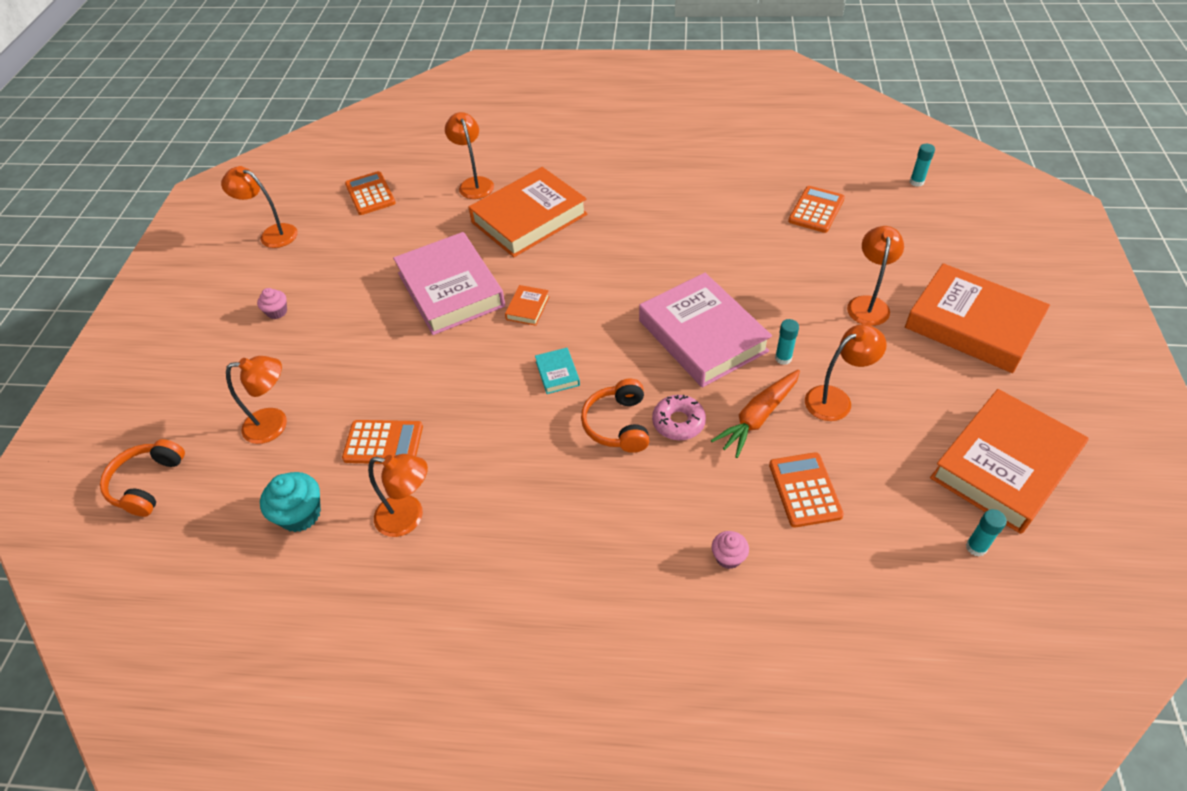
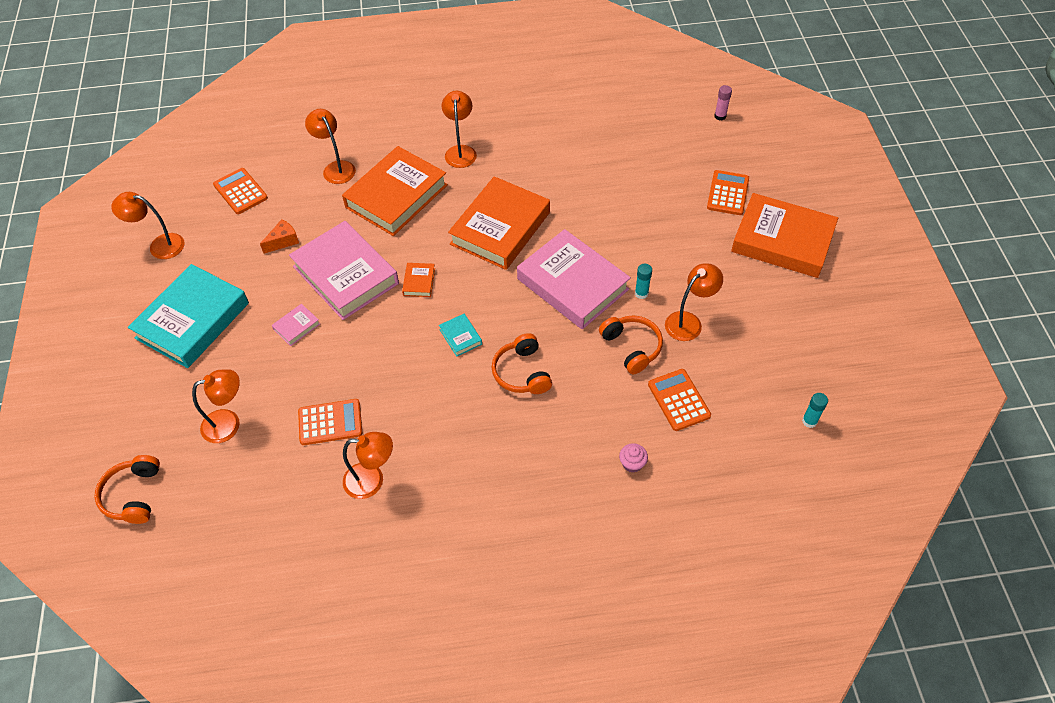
camera: 15 degrees left, 5 degrees up
pink cupcake [257,288,287,319] -> turquoise book [128,264,249,368]
turquoise cupcake [260,472,321,532] -> none
pink donut [652,395,706,440] -> none
orange carrot [711,370,800,458] -> orange headphones [599,316,663,374]
orange calculator [788,186,845,233] -> orange calculator moved to [707,170,749,215]
orange lamp [847,226,904,326] -> orange lamp moved to [442,91,477,168]
turquoise glue stick [910,144,935,187] -> pink glue stick [714,85,732,120]
orange book [930,389,1088,534] -> orange book moved to [448,176,550,270]
none -> orange cheese [260,219,299,254]
none -> pink book [272,304,320,346]

